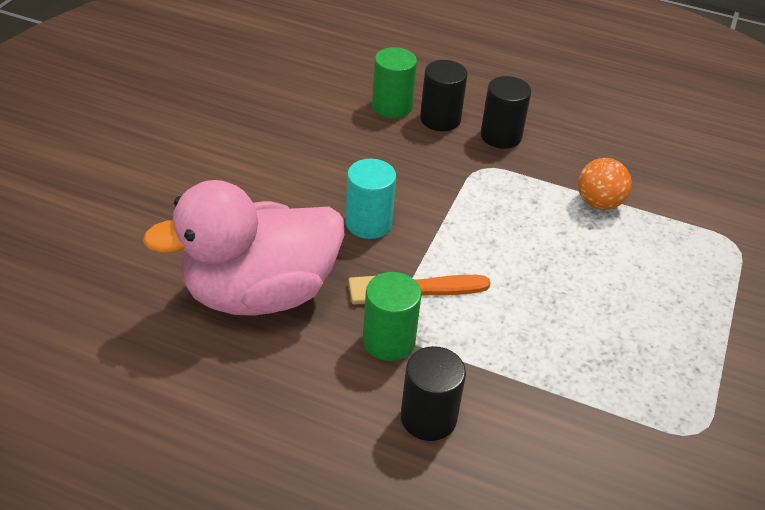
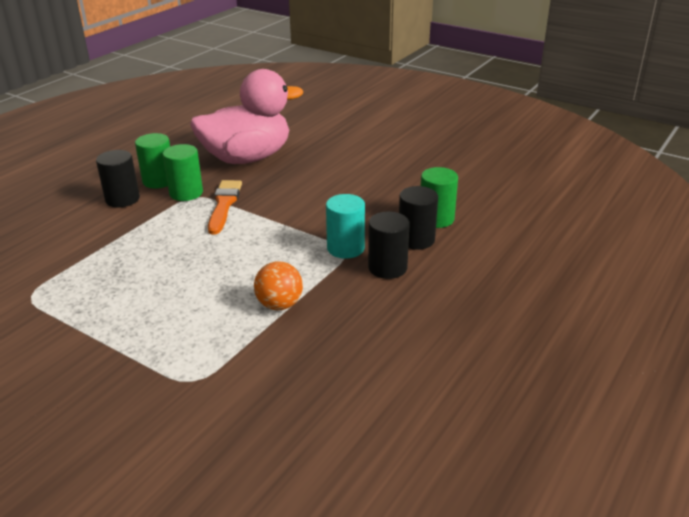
camera: 105 degrees right, 10 degrees down
pink duck [143,180,345,316] -> pink duck turned 75 degrees clockwise [190,69,303,164]
turquoise cylinder [345,159,396,239] -> turquoise cylinder moved to [326,194,365,259]
none -> green cylinder [135,133,170,188]

